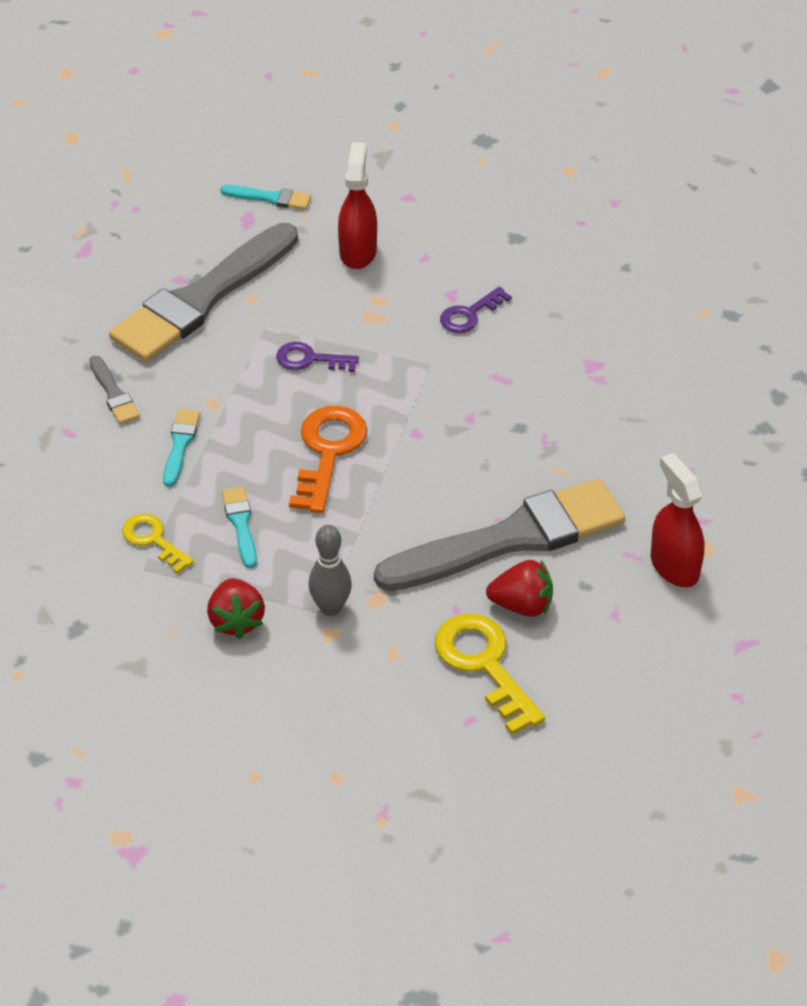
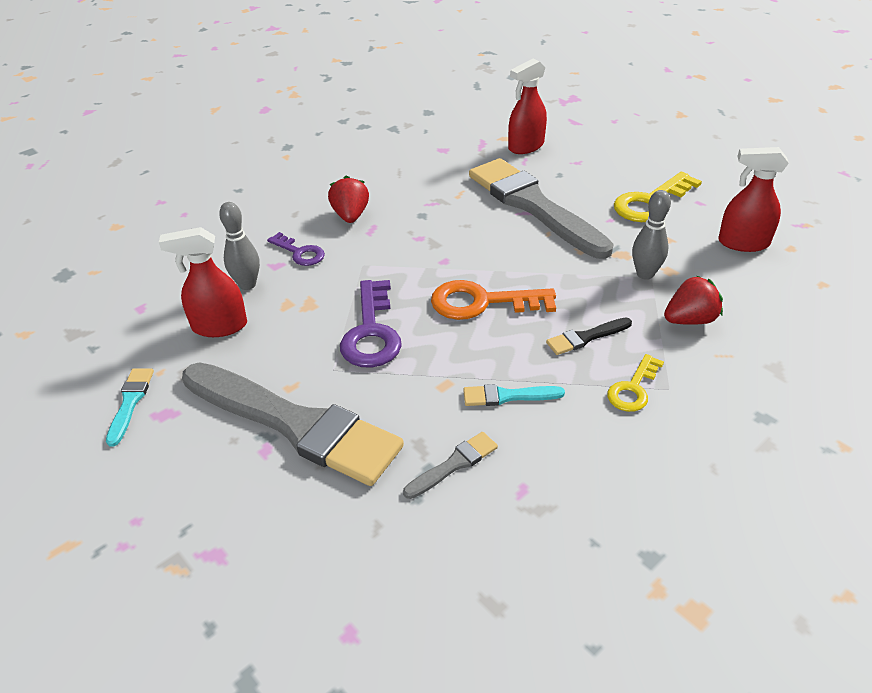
camera: 100 degrees left, 5 degrees down
turquoise brush [222,486,257,568] -> black brush [546,317,632,355]
purple key [276,342,359,372] -> purple key [340,280,402,368], size x1.67
red strawberry [486,560,553,617] -> red strawberry moved to [328,176,369,223]
none -> grey bowling pin [219,202,260,290]
none -> red spray bottle [718,147,789,252]

